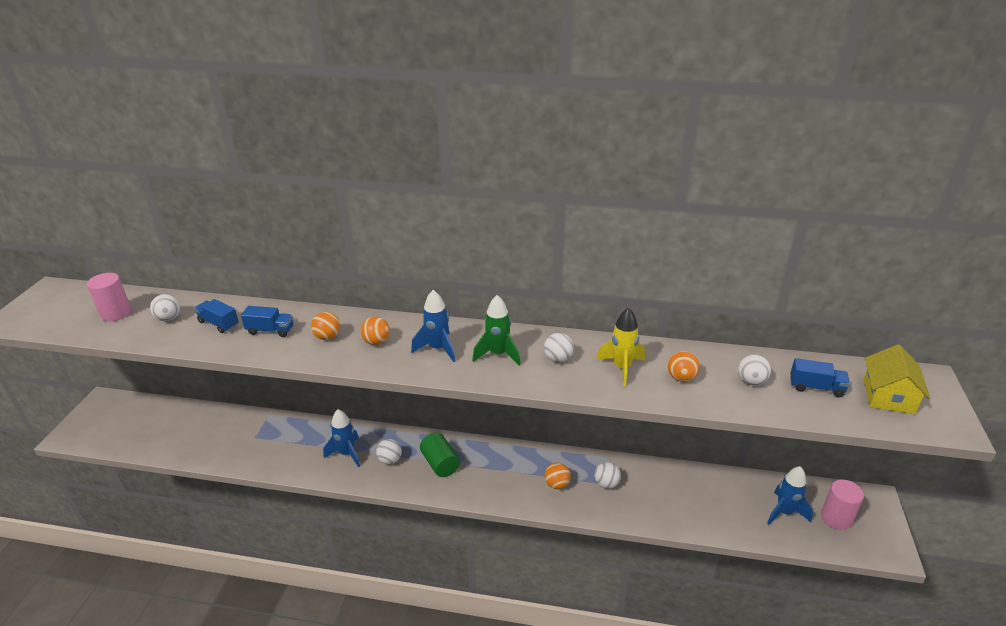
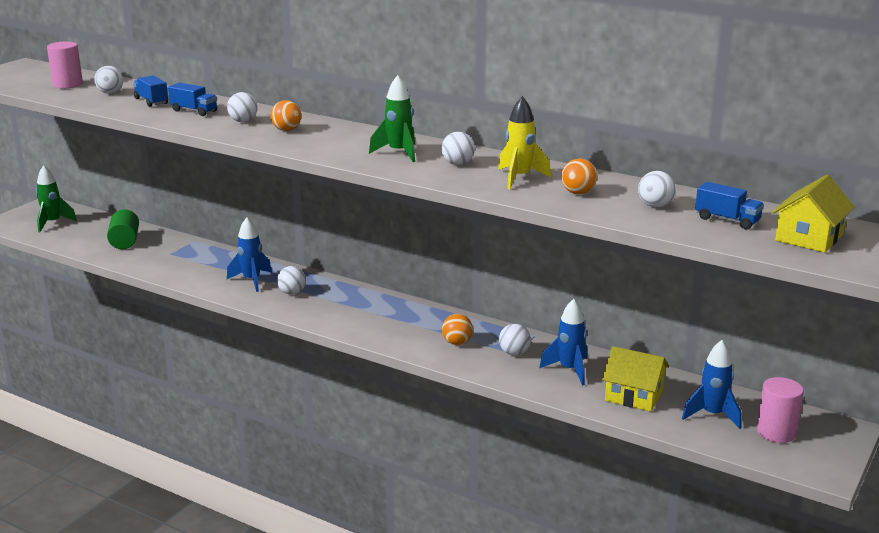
camera: 20 degrees right, 10 degrees down
orange ball [311,312,340,340] -> white ball [227,92,258,122]
blue rocket [411,290,455,362] -> blue rocket moved to [539,299,587,386]
green cylinder [420,432,460,477] -> green cylinder moved to [107,209,139,249]
none -> green rocket [36,165,77,232]
none -> yellow house [602,346,669,412]

